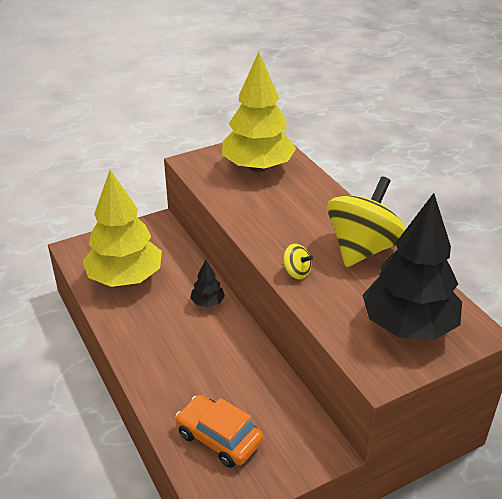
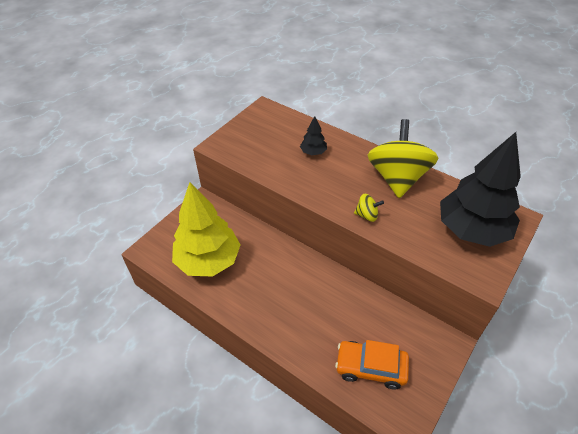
camera: 25 degrees left, 10 degrees up
black tree [190,259,225,307] -> black tree moved to [300,116,327,155]
yellow tree [222,52,296,172] -> none

